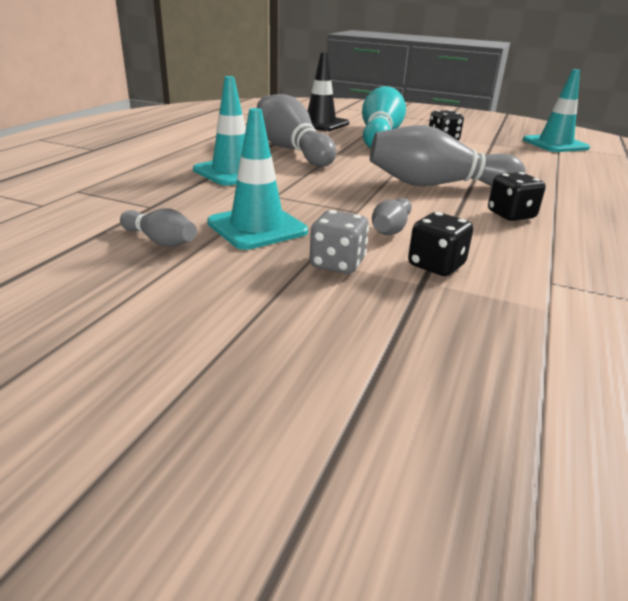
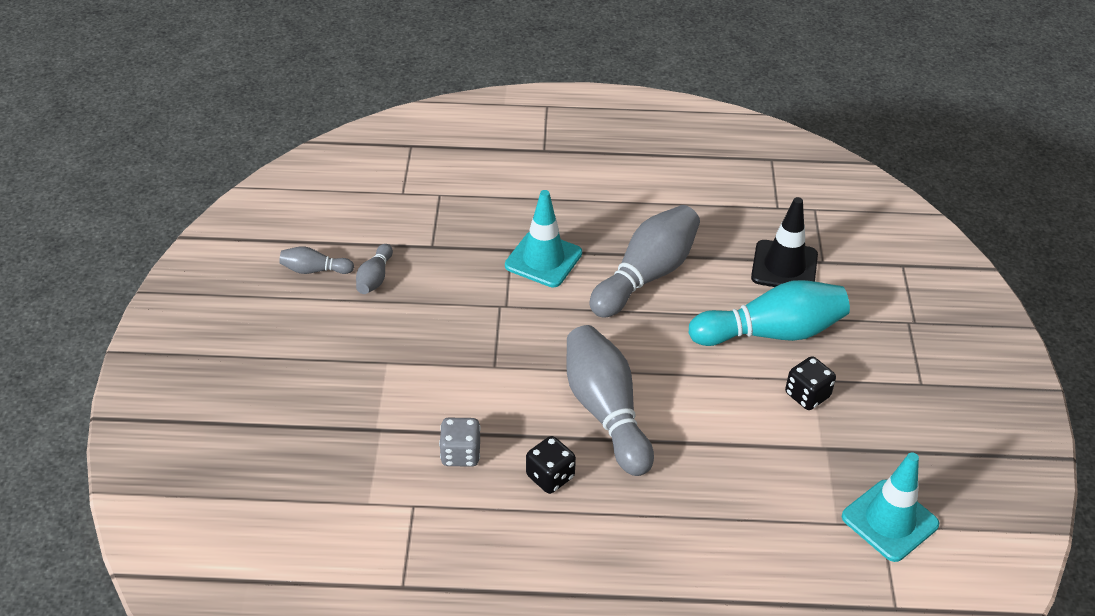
camera: 70 degrees right, 15 degrees up
turquoise traffic cone [207,108,308,250] -> none
grey dice [310,210,369,274] -> grey dice moved to [439,418,481,467]
grey bowling pin [372,198,412,235] -> grey bowling pin moved to [279,246,354,274]
black dice [408,212,474,276] -> none

